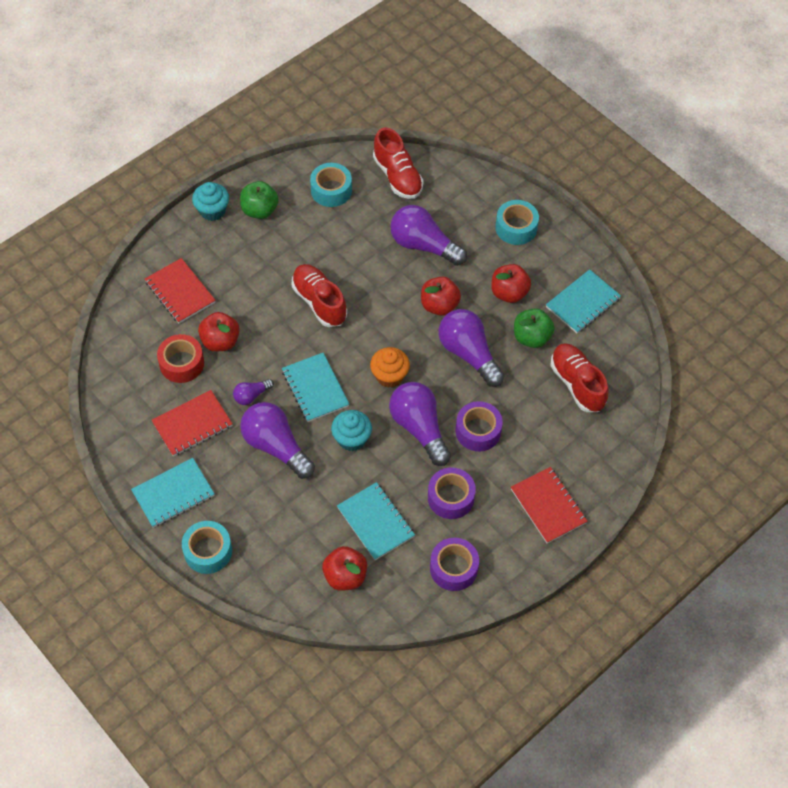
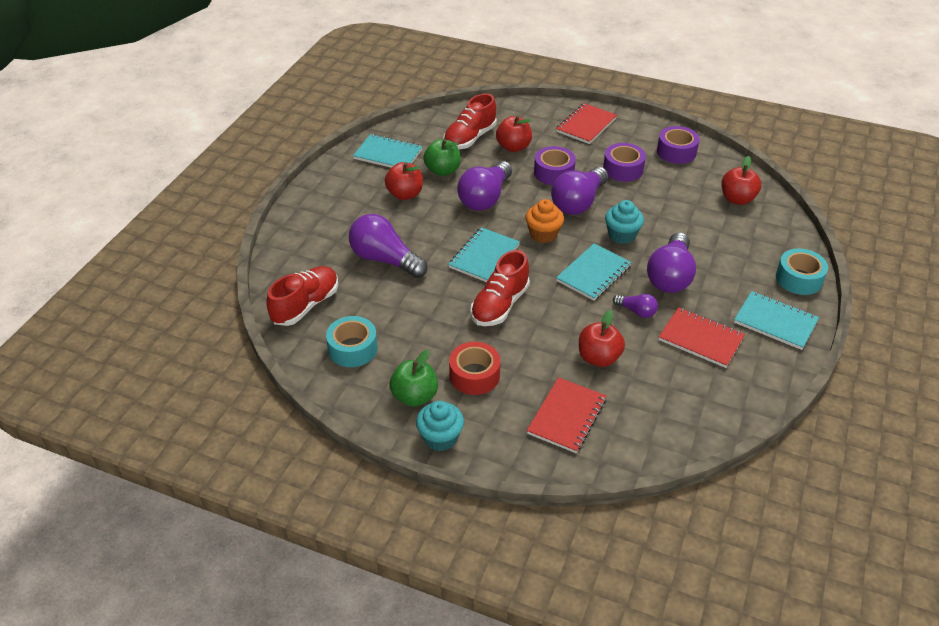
camera: 115 degrees left, 15 degrees down
red tape [157,334,204,383] -> red tape moved to [449,342,501,395]
turquoise notebook [337,482,415,560] -> turquoise notebook moved to [448,227,520,282]
purple light bulb [390,205,467,266] -> purple light bulb turned 120 degrees clockwise [349,214,427,278]
red apple [421,277,461,316] -> red apple moved to [496,116,532,152]
turquoise tape [496,200,539,245] -> none

